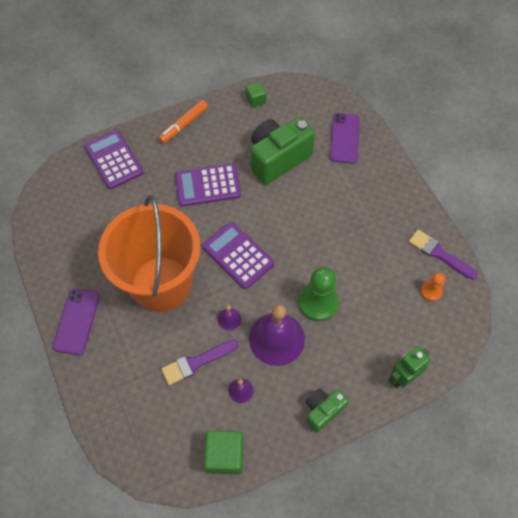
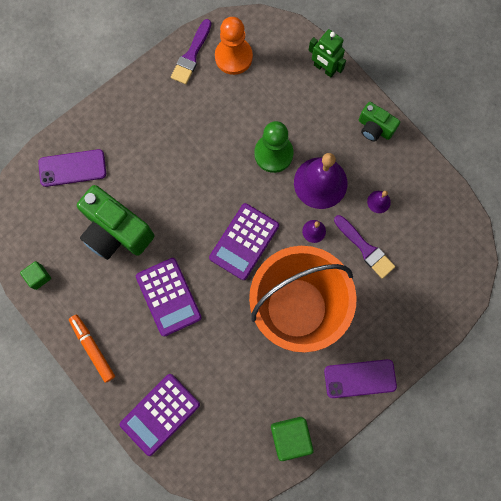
camera: 105 degrees left, 15 degrees up
orange marker [158,100,208,144] -> orange marker turned 150 degrees counterclockwise [69,315,115,383]
green cube [204,430,244,474] -> green cube moved to [271,417,313,461]
orange pawn [421,273,446,301] -> orange pawn [215,17,253,75], size x1.86

